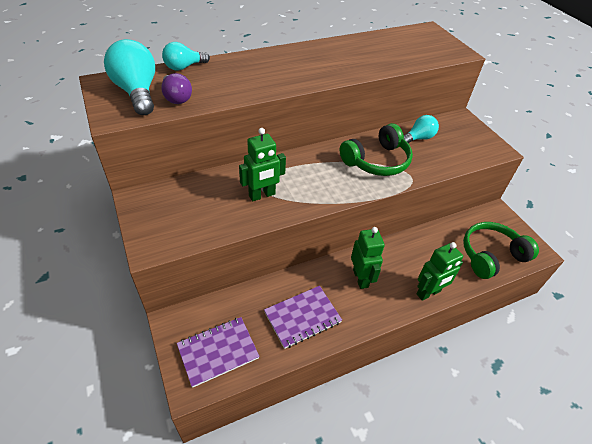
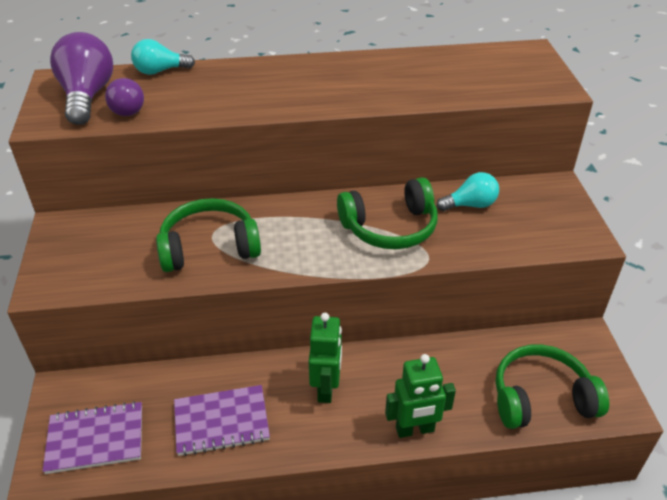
camera: 20 degrees right, 5 degrees down
turquoise light bulb [104,39,155,115] -> purple light bulb [50,32,113,125]
green robot [239,128,286,202] -> green headphones [156,198,261,272]

